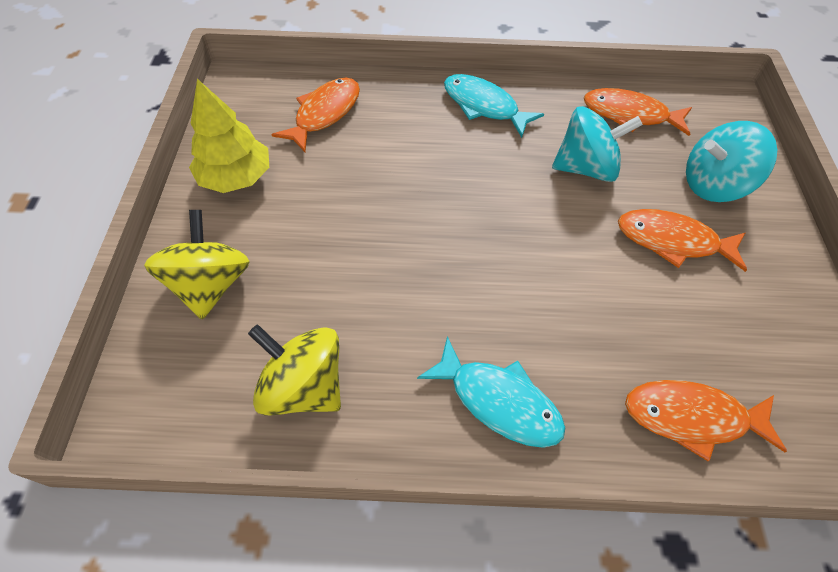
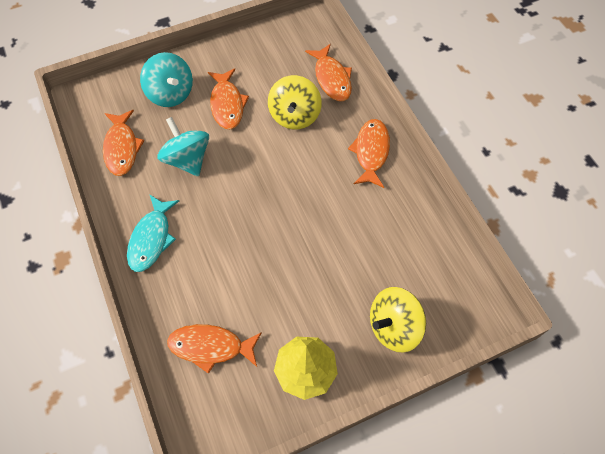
camera: 115 degrees left, 5 degrees up
yellow spinning top [248,324,341,416] -> yellow spinning top moved to [268,75,322,129]
turquoise fish [417,336,565,448] -> orange fish [348,119,390,188]

